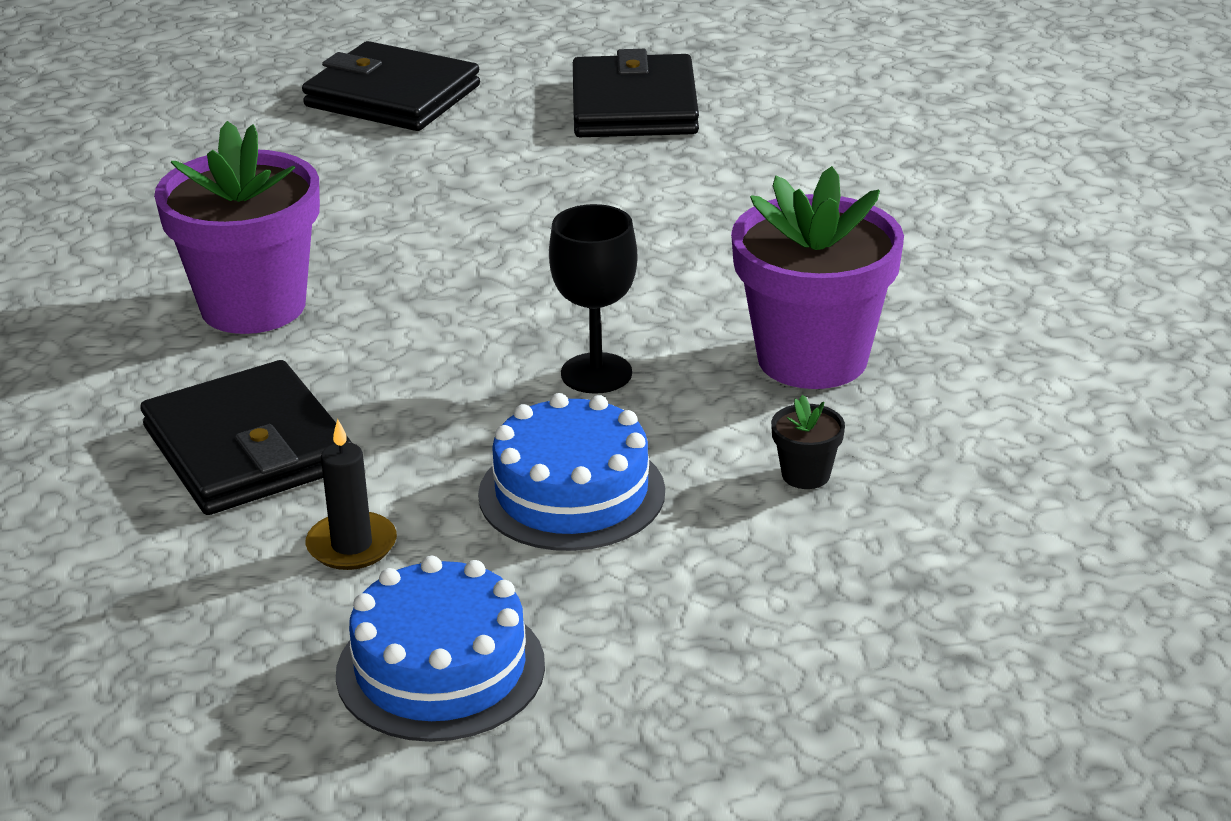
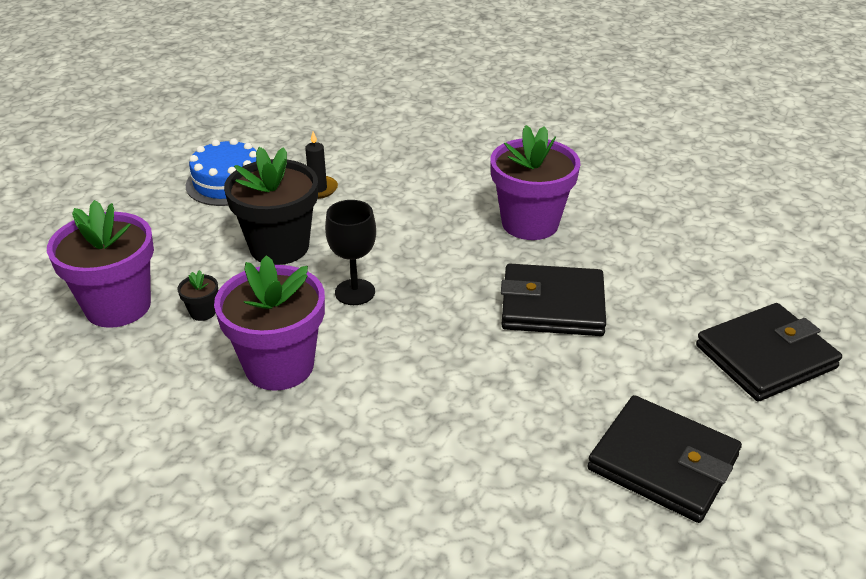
camera: 125 degrees right, 5 degrees up
black wallet [140,360,352,515] -> black wallet moved to [501,264,606,336]
blue cake [478,393,665,551] -> black flower pot [224,147,318,265]
none -> purple flower pot [47,200,154,328]

